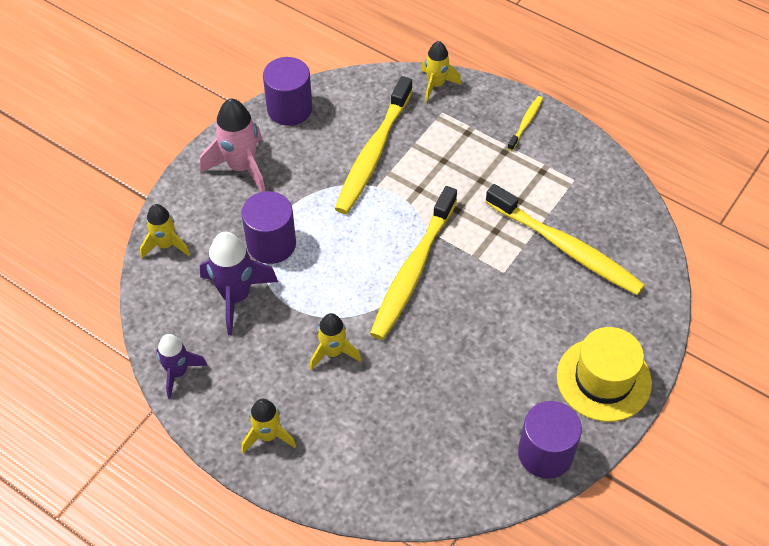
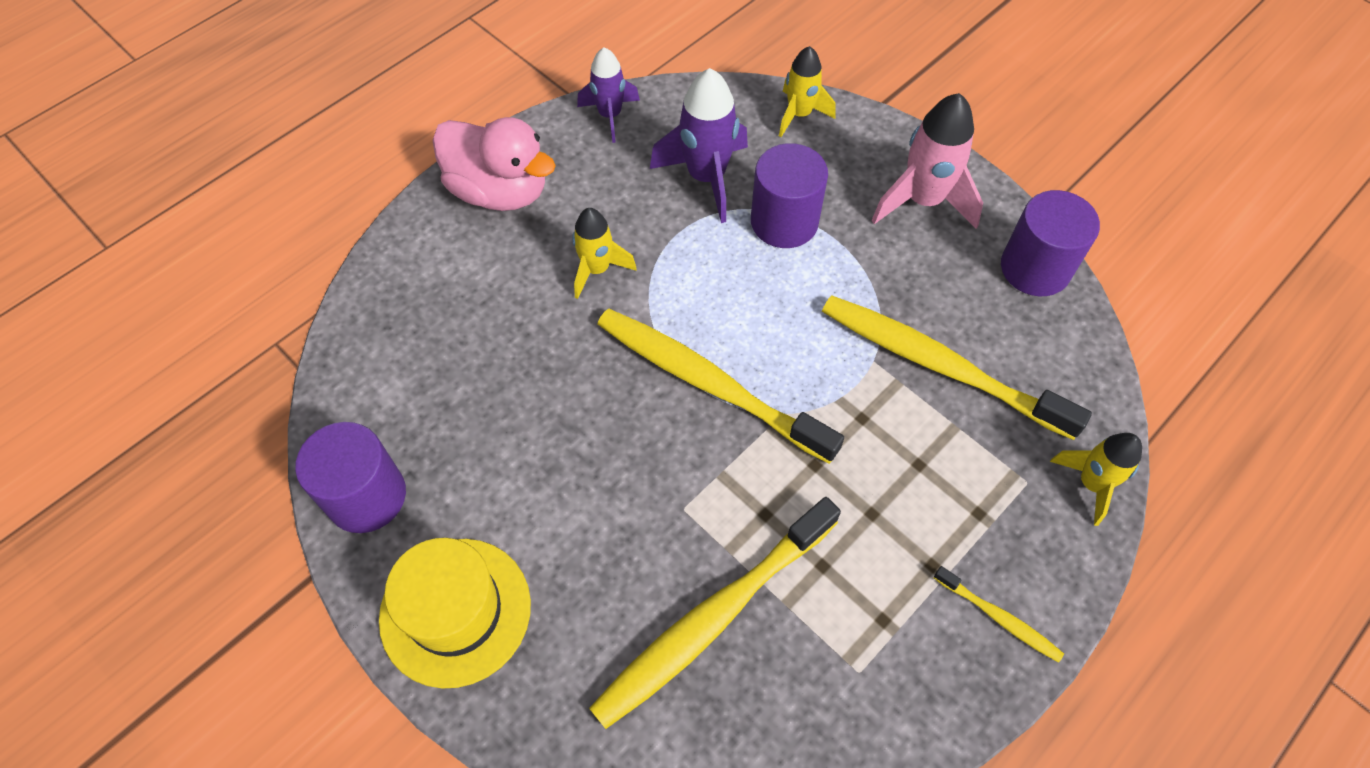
camera: 100 degrees right, 5 degrees up
yellow rocket [242,399,296,453] -> pink duck [433,117,556,211]

